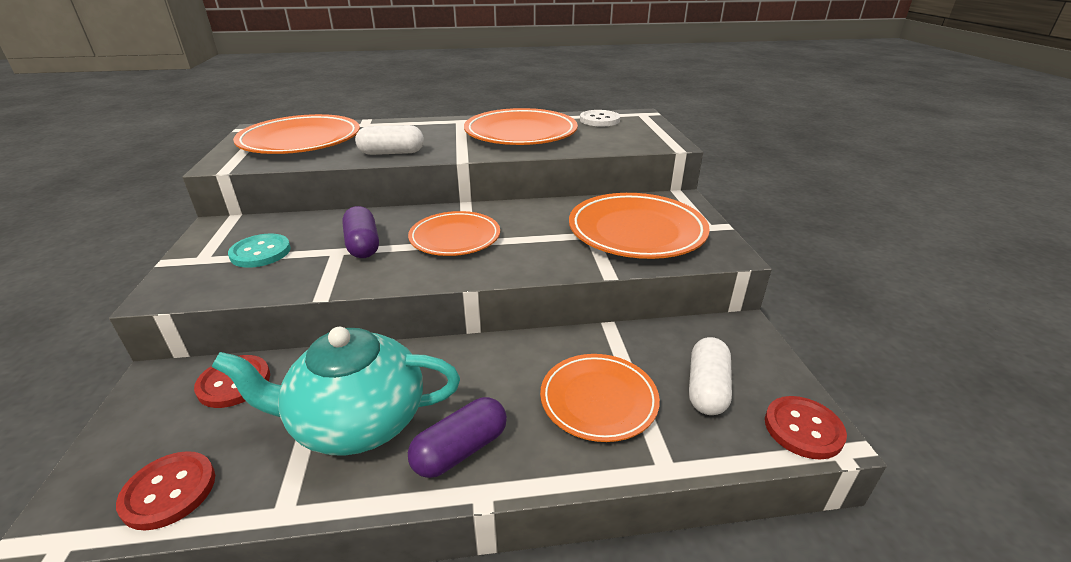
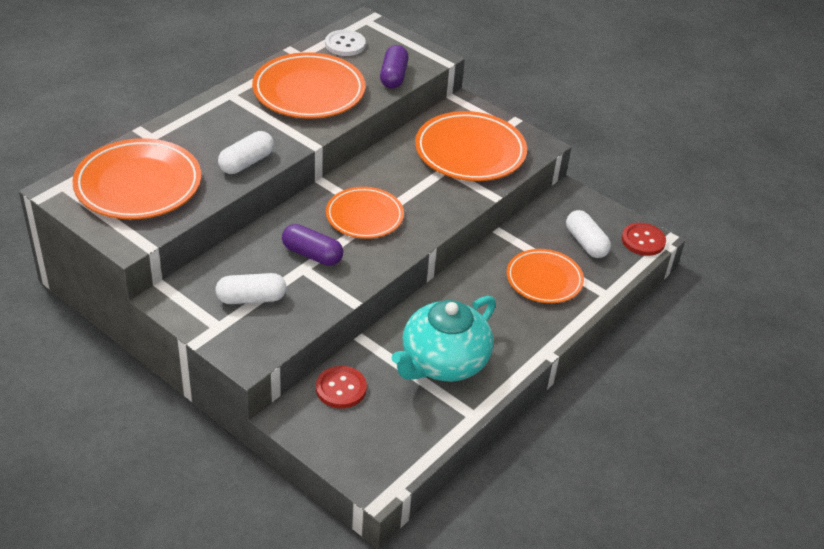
camera: 45 degrees left, 10 degrees up
red button [116,451,215,530] -> none
turquoise button [228,234,291,268] -> white capsule [215,273,287,304]
purple capsule [408,397,507,478] -> purple capsule moved to [380,45,409,89]

